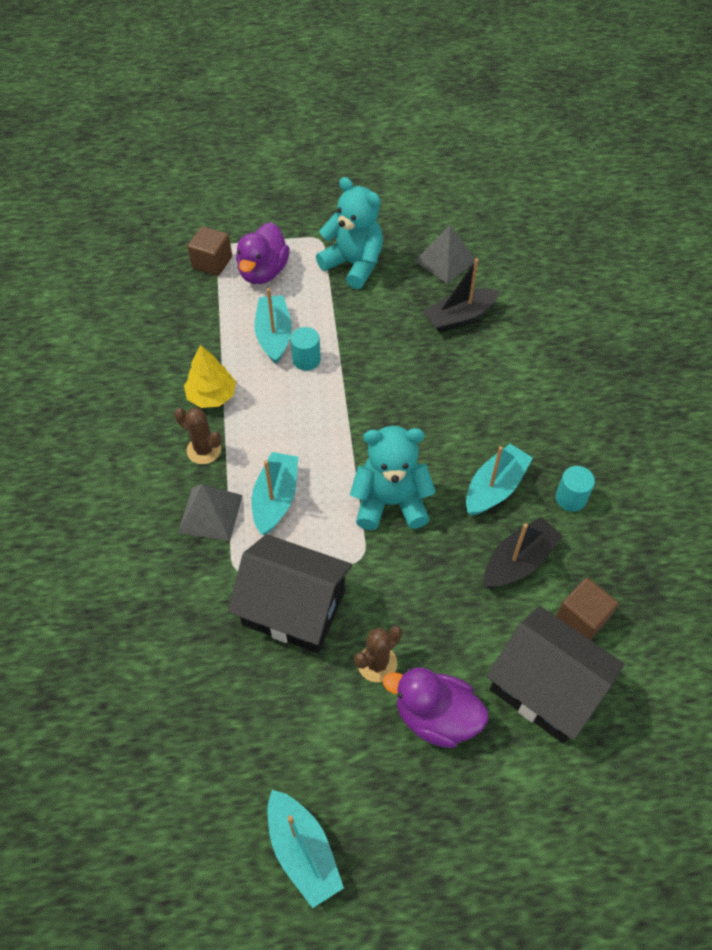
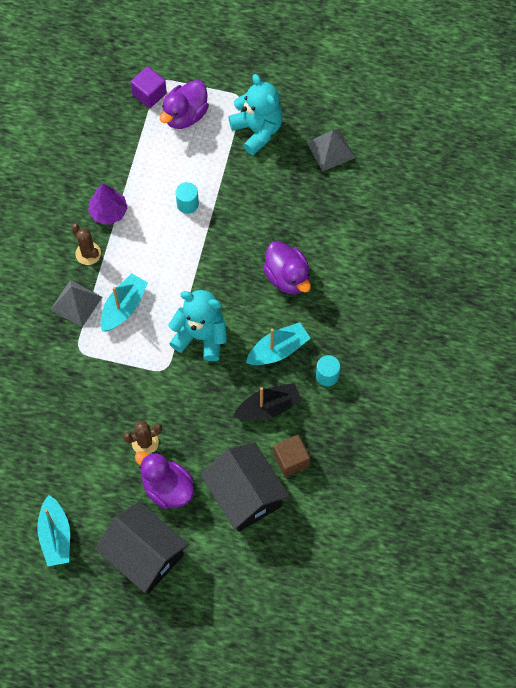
camera: 20 degrees right, 10 degrees up
yellow tree [184,345,236,408] -> purple tree [88,184,128,225]
brown cube [187,226,232,276] -> purple cube [131,66,167,108]
black house [228,534,352,653] -> black house moved to [95,501,189,593]
turquoise boat [254,288,292,364] -> none
black boat [423,258,500,332] -> none
none -> purple duck [263,241,311,294]

